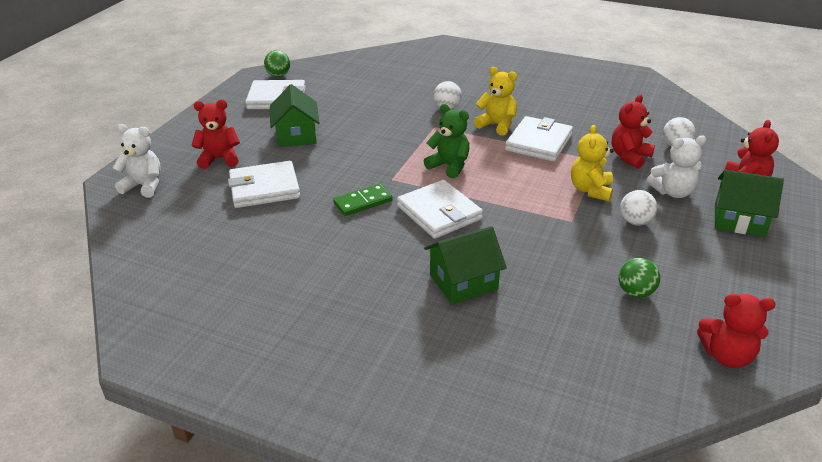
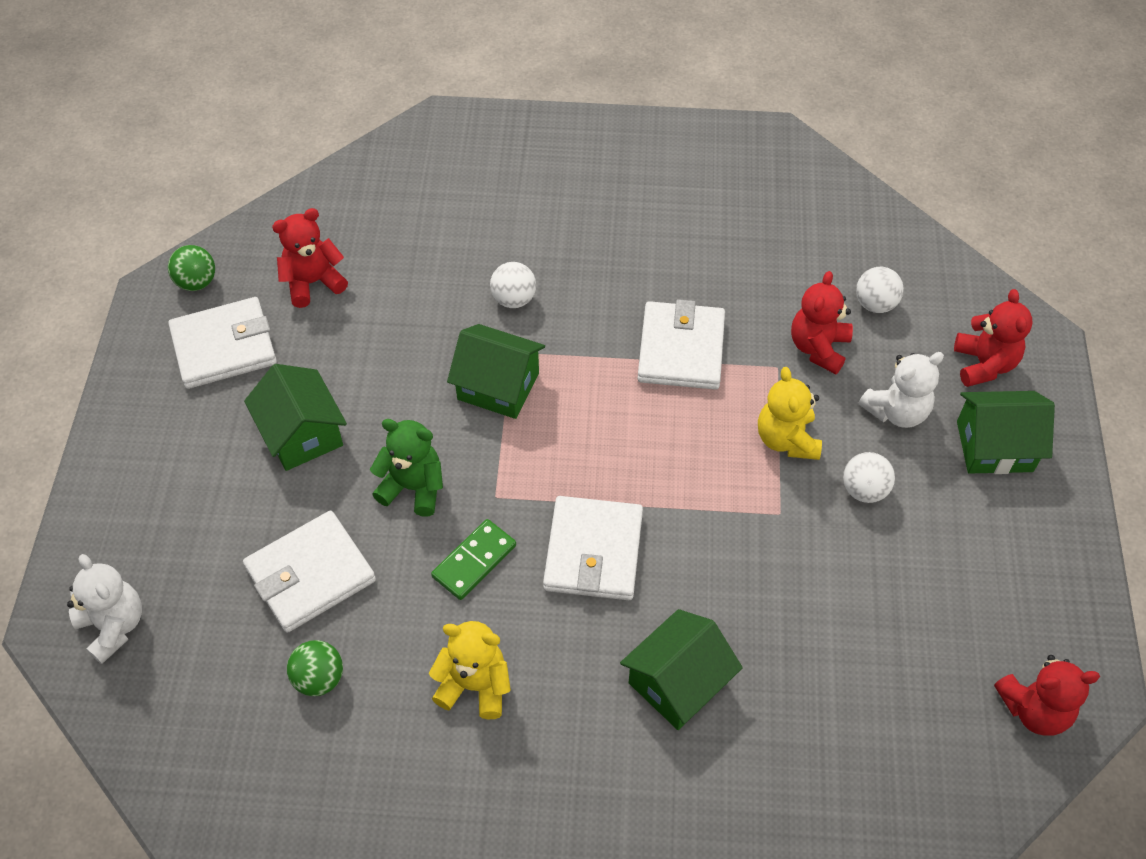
camera: 20 degrees left, 20 degrees up
white teddy bear [113,124,161,198] -> white teddy bear turned 60 degrees clockwise [67,554,142,664]
red teddy bear [191,100,240,169] -> red teddy bear moved to [272,208,348,308]
white wallet [397,180,483,239] -> white wallet turned 60 degrees clockwise [543,496,643,600]
green teddy bear [424,104,469,179] -> green teddy bear moved to [370,419,443,517]
yellow teddy bear [474,67,517,136] -> yellow teddy bear moved to [429,621,511,719]
green ball [619,258,660,298] -> green ball moved to [287,640,343,696]
none -> green house [447,324,545,419]

